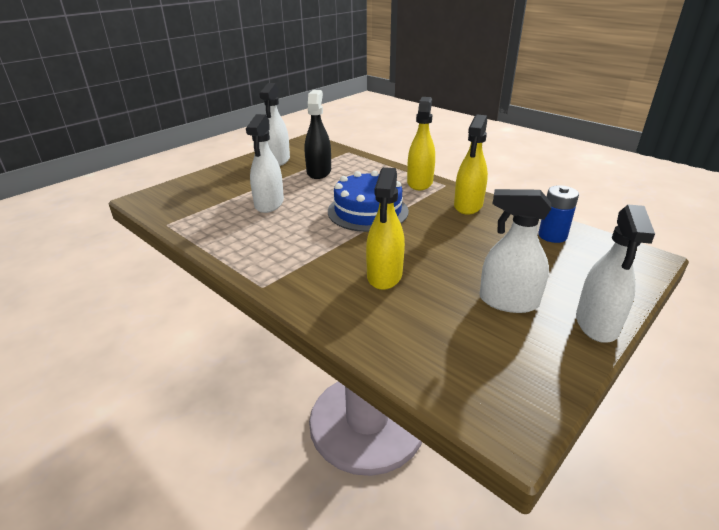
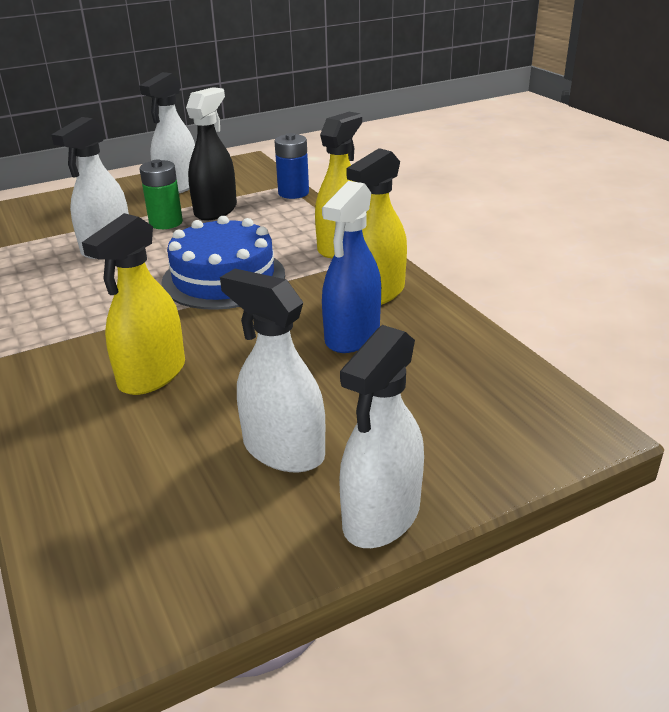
camera: 20 degrees right, 0 degrees up
blue battery [538,185,579,243] -> blue battery moved to [274,133,309,199]
none -> green battery [140,159,183,229]
none -> blue spray bottle [322,181,381,353]

